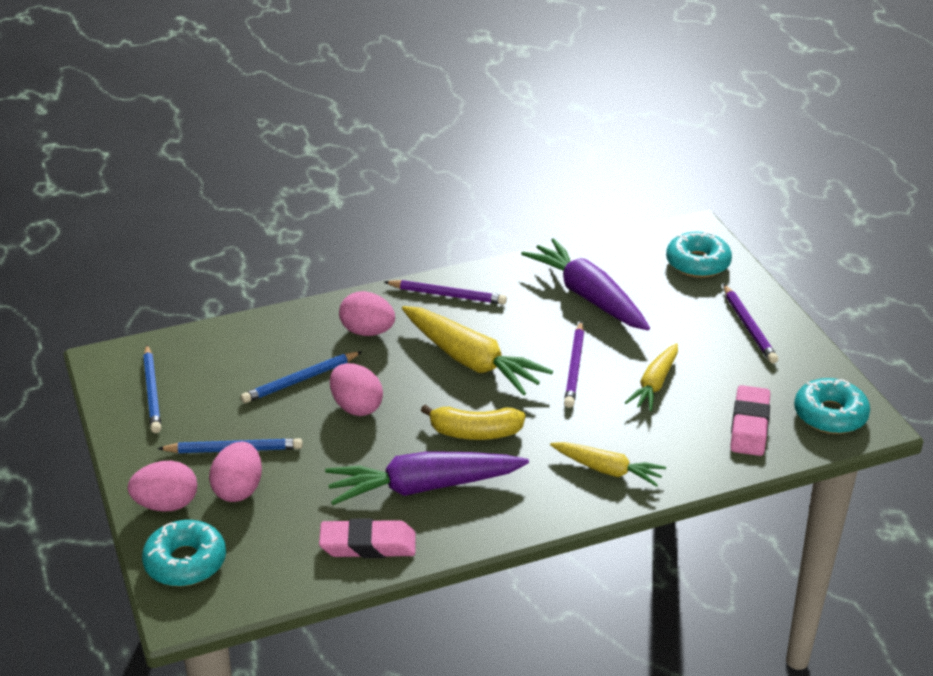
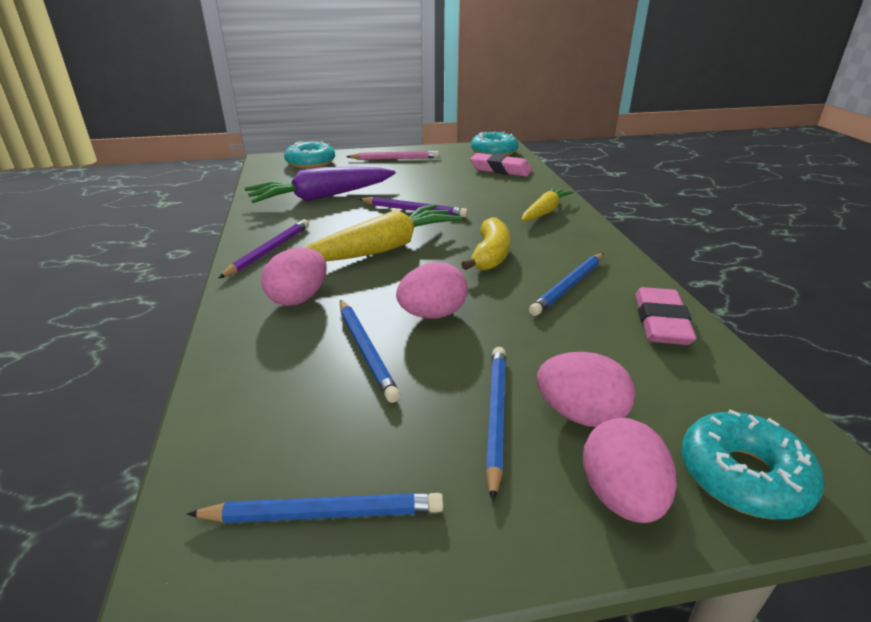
camera: 80 degrees left, 5 degrees down
purple carrot [325,451,529,505] -> blue pencil [529,253,604,316]
yellow carrot [625,343,678,411] -> none
purple pencil [723,284,778,363] -> pink pencil [346,151,439,160]

